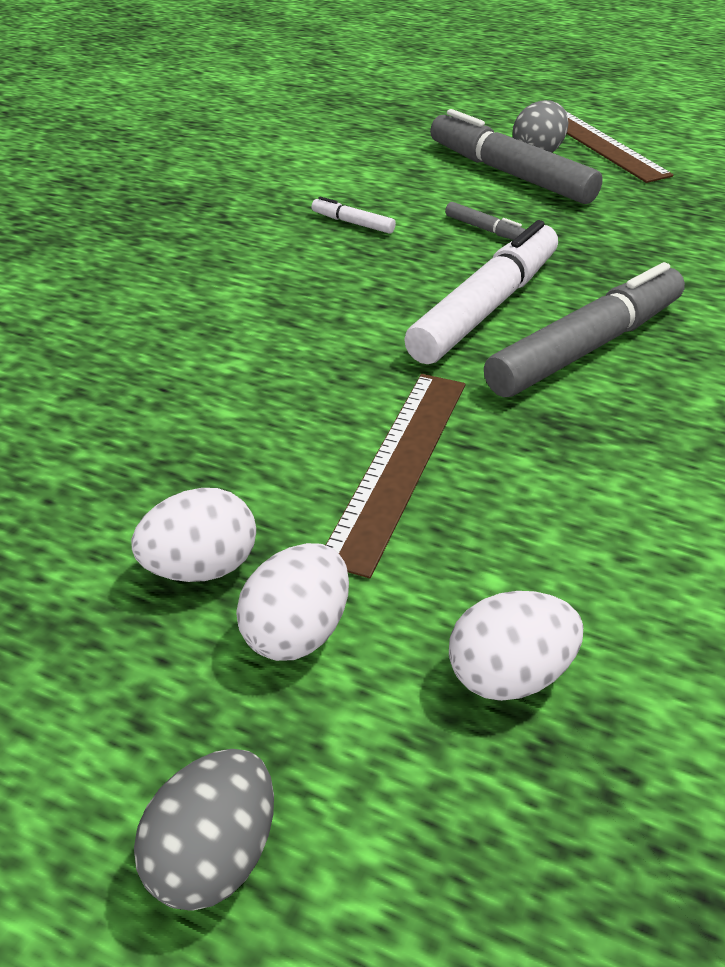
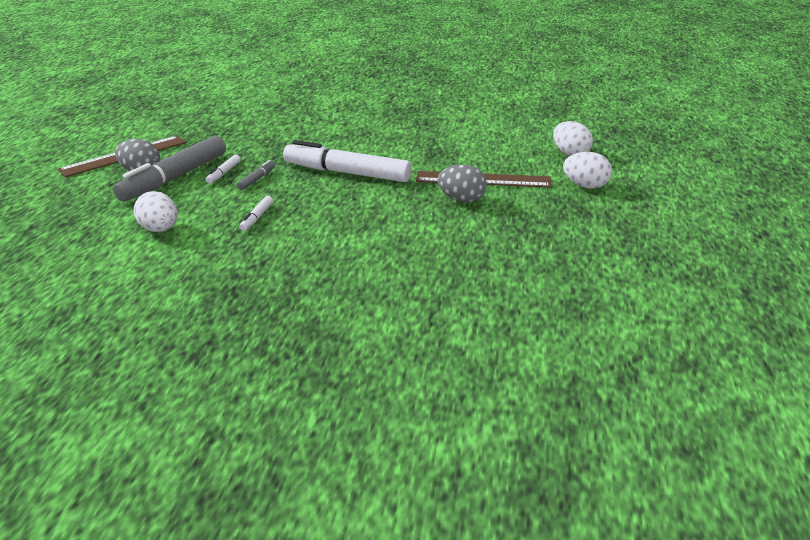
camera: 105 degrees left, 10 degrees down
white egg [131,488,256,582] -> white egg moved to [134,191,178,232]
grey egg [134,749,274,911] -> grey egg moved to [437,165,487,202]
grey marker [484,262,685,397] -> none
none -> white marker [206,155,241,184]

